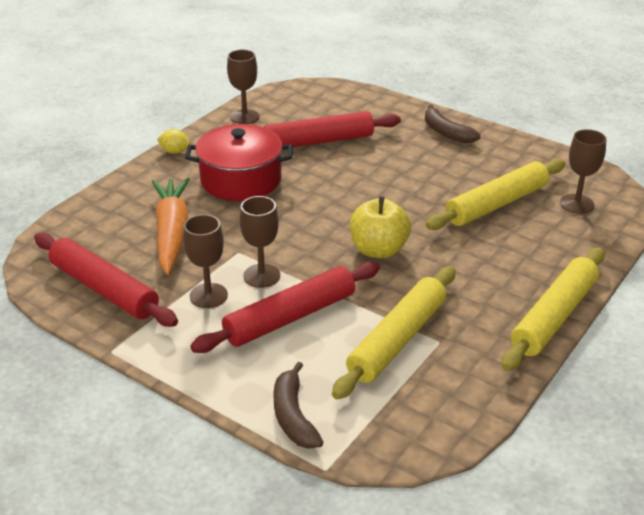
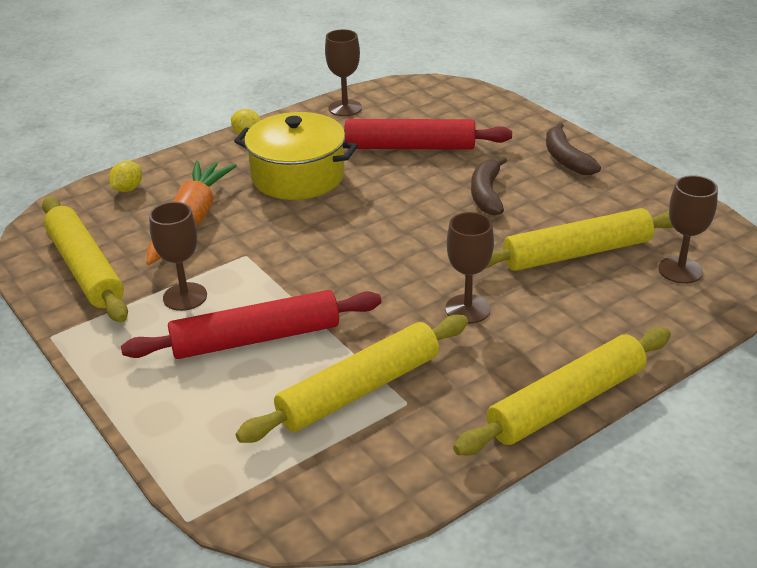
camera: 20 degrees right, 0 degrees up
red rolling pin [34,232,178,327] -> yellow rolling pin [42,197,128,322]
red pot [185,124,293,201] -> yellow pot [234,112,358,200]
brown goblet [240,196,280,288] -> brown goblet moved to [445,212,494,324]
brown banana [273,362,323,449] -> brown banana moved to [471,156,507,216]
yellow apple [350,196,411,258] -> none
none -> yellow lemon [109,161,142,192]

